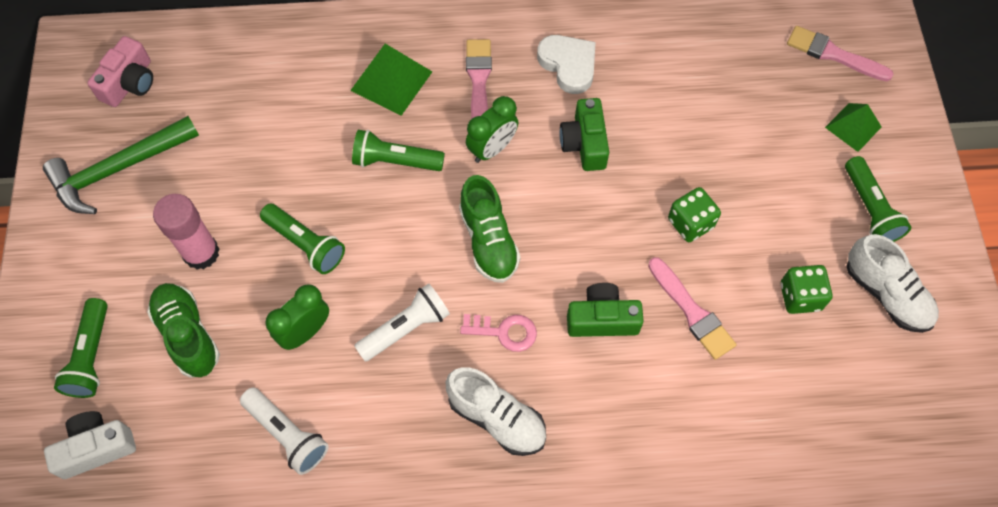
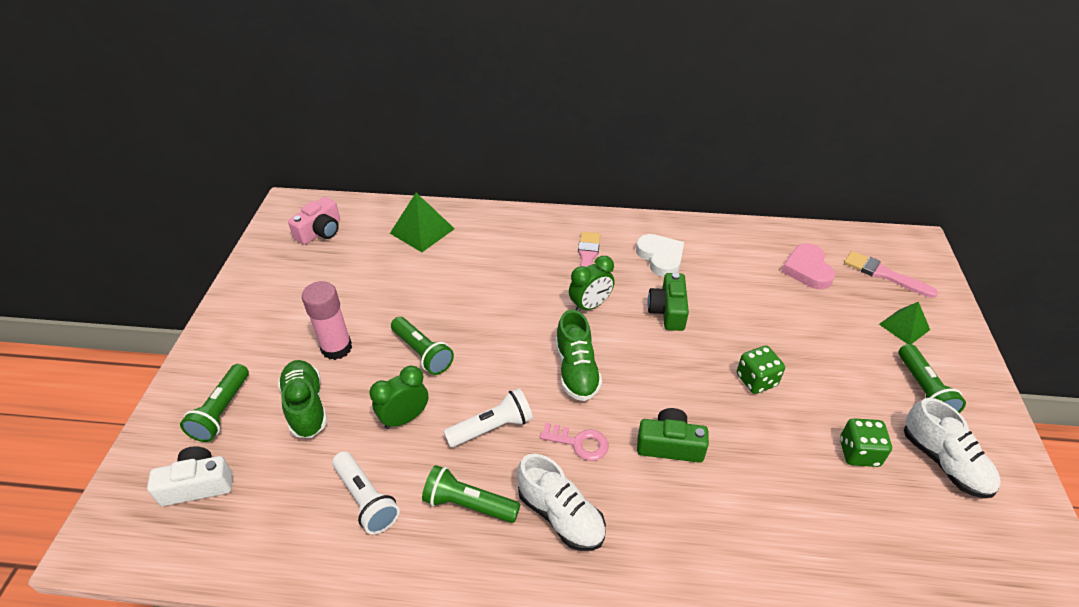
camera: 10 degrees right, 20 degrees down
green hammer [43,116,199,214] -> none
green pyramid [350,44,432,116] -> green pyramid moved to [390,193,455,252]
green flashlight [352,130,445,171] -> green flashlight moved to [422,465,520,523]
pink brush [648,257,736,360] -> none
none -> pink heart [782,243,835,290]

